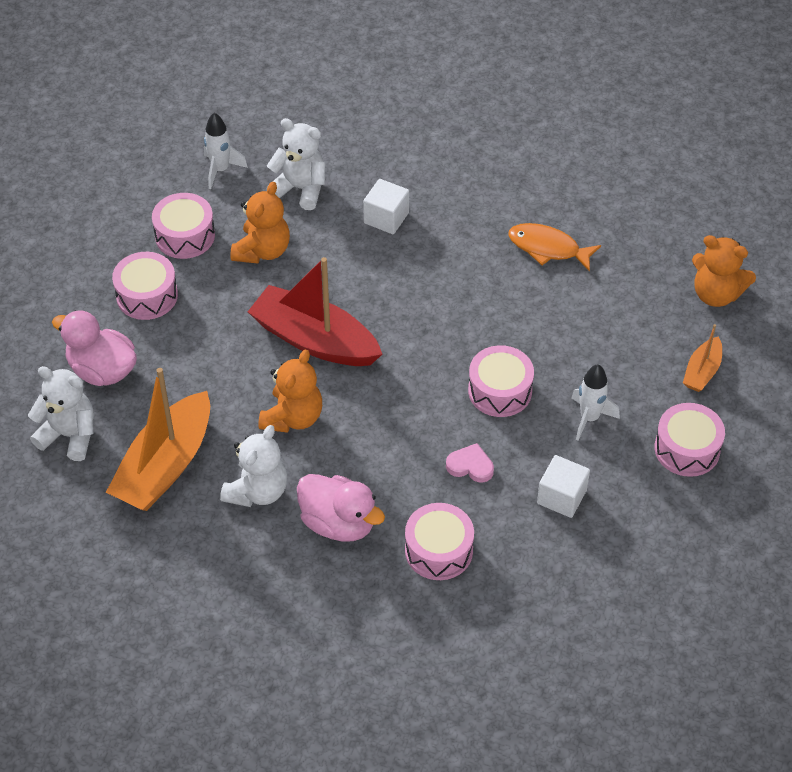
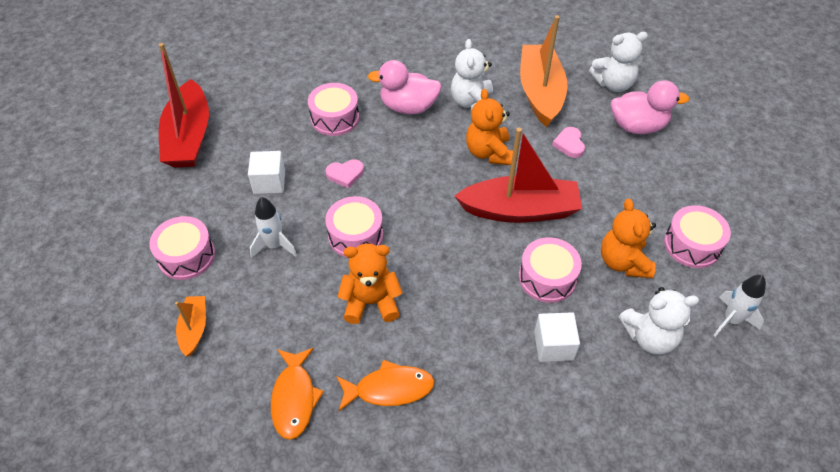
camera: 150 degrees right, 0 degrees up
pink drum [112,252,178,320] -> pink drum moved to [519,237,582,303]
orange teddy bear [692,235,756,307] -> orange teddy bear moved to [338,243,403,324]
none -> red boat [159,43,209,168]
none -> orange fish [271,348,324,440]
none -> pink heart [552,127,585,158]

